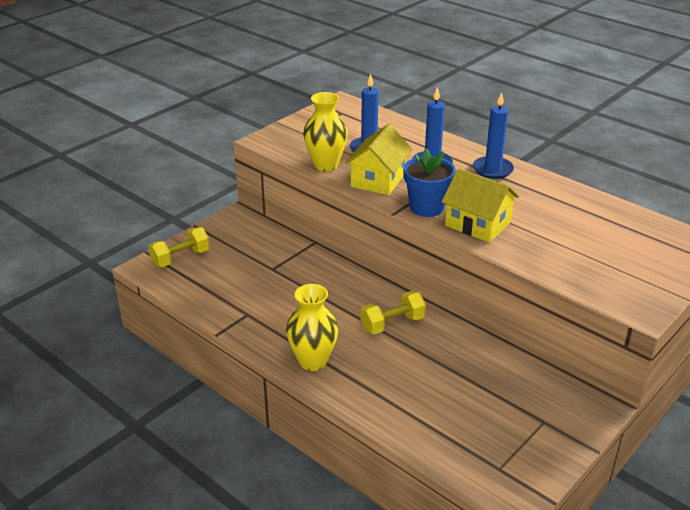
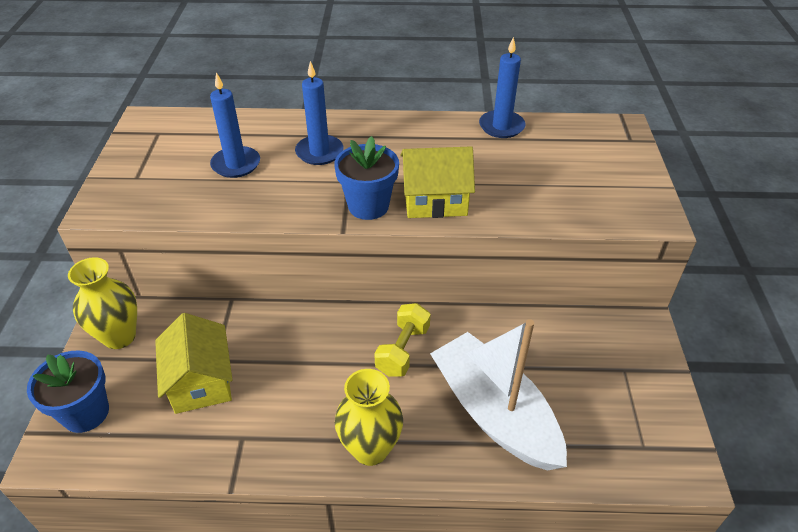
camera: 40 degrees left, 10 degrees up
yellow dumbbell [149,227,210,267] -> blue flower pot [27,350,109,433]
yellow vase [303,92,348,171] -> yellow vase moved to [68,257,137,349]
yellow house [345,124,413,195] -> yellow house moved to [155,313,233,414]
blue candle [473,92,514,179] -> blue candle moved to [479,37,526,138]
none -> white boat [430,319,567,471]

